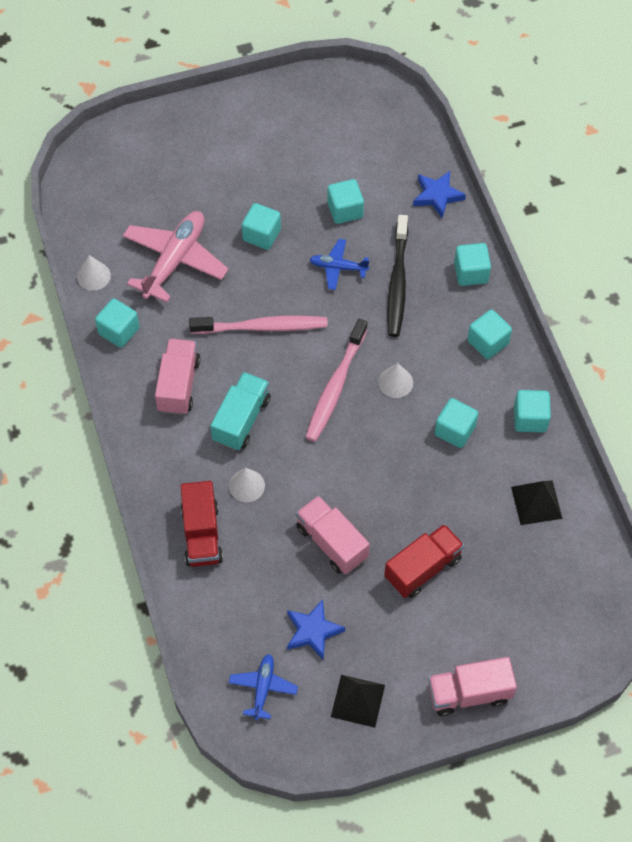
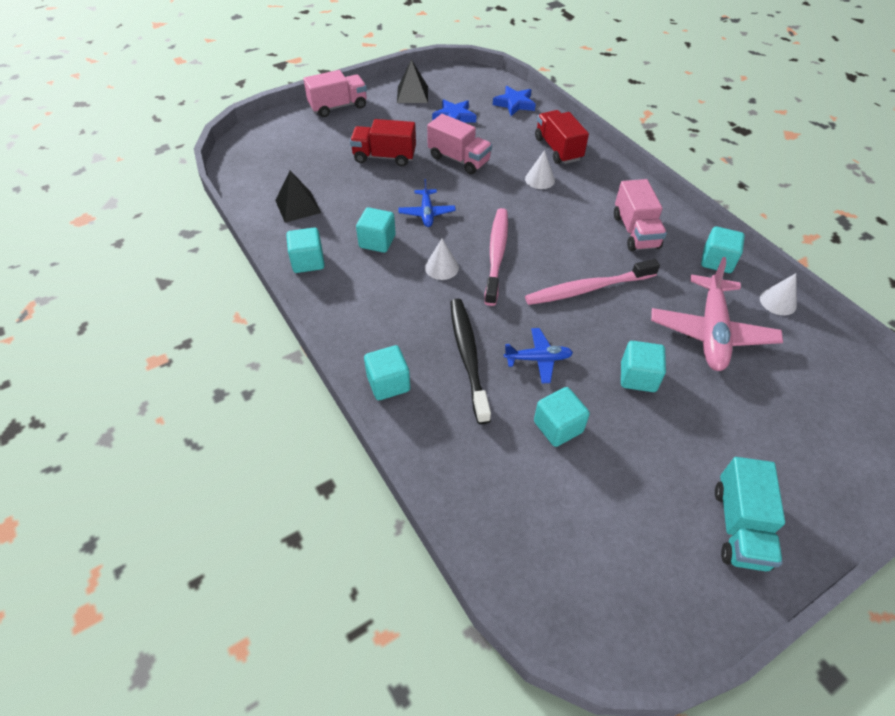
camera: 165 degrees right, 10 degrees down
turquoise truck [210,372,271,451] -> turquoise truck moved to [715,457,785,571]
blue plane [229,654,298,720] -> blue plane moved to [398,179,456,227]
red truck [384,524,464,598] -> red truck turned 60 degrees clockwise [350,119,416,166]
blue star [413,171,466,219] -> blue star moved to [493,86,536,116]
turquoise cube [467,310,512,359] -> none

